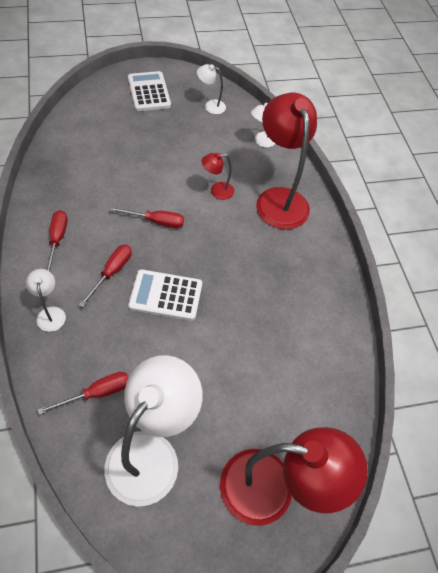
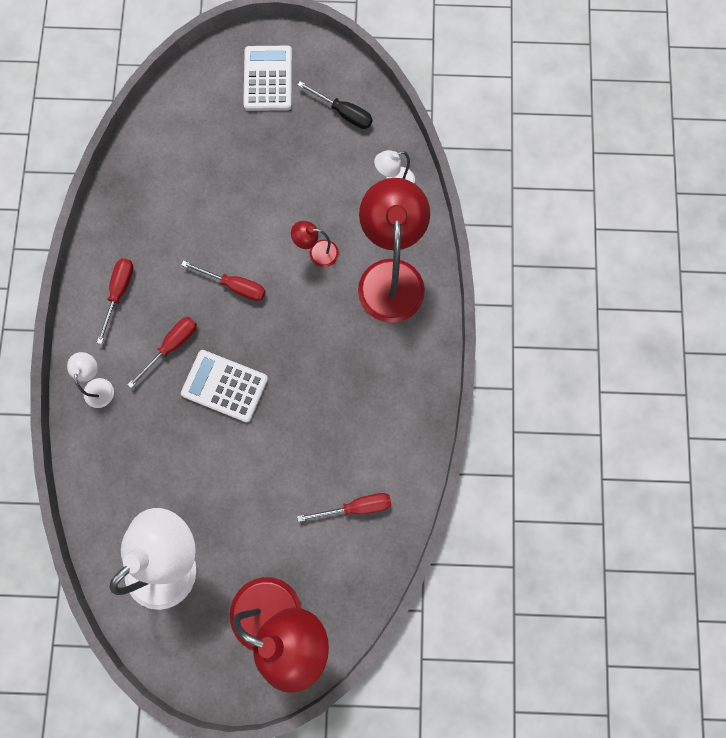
camera: 20 degrees right, 20 degrees up
red screwdriver [37,372,129,415] -> red screwdriver moved to [297,493,391,522]
white lamp [197,64,226,114] -> black screwdriver [297,81,373,129]

